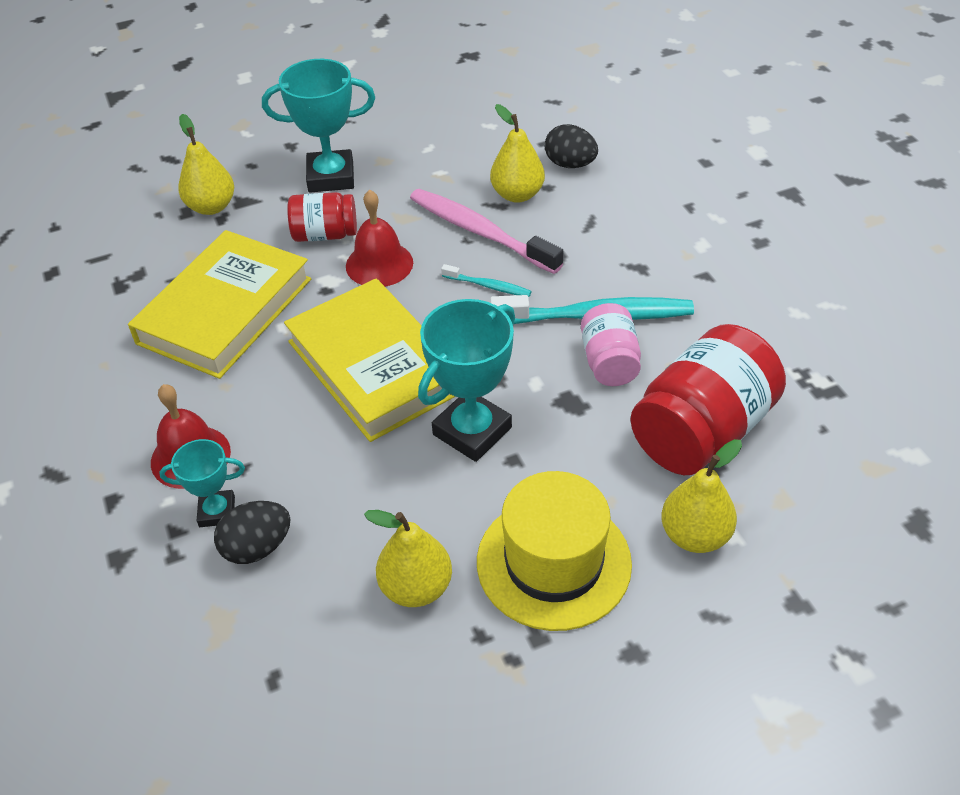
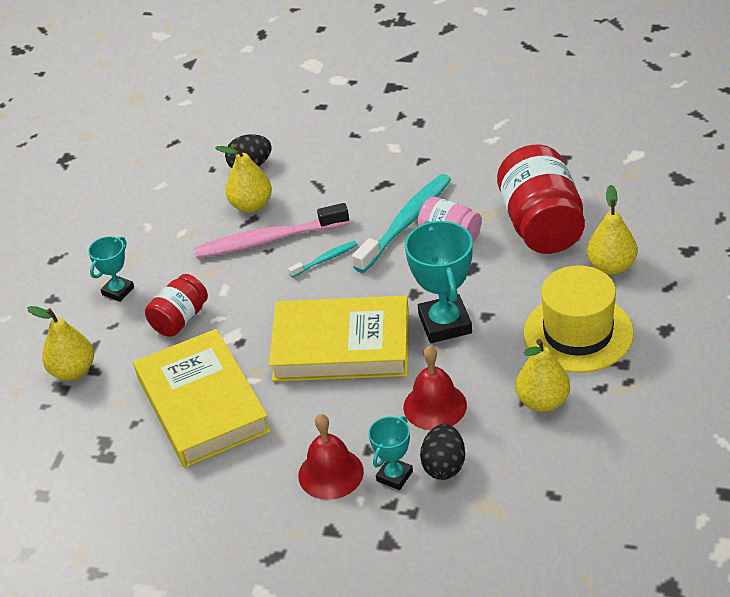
camera: 50 degrees left, 5 degrees down
turquoise trophy [262,59,375,192] -> turquoise trophy [88,236,134,302], size x0.57
red bell [346,190,413,287] -> red bell moved to [403,346,467,430]

